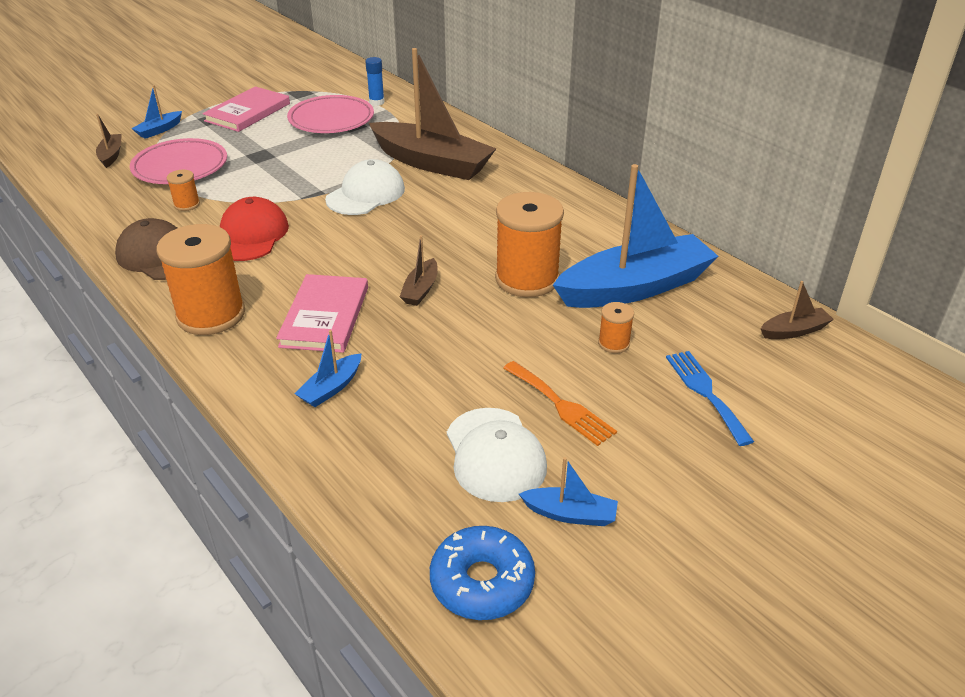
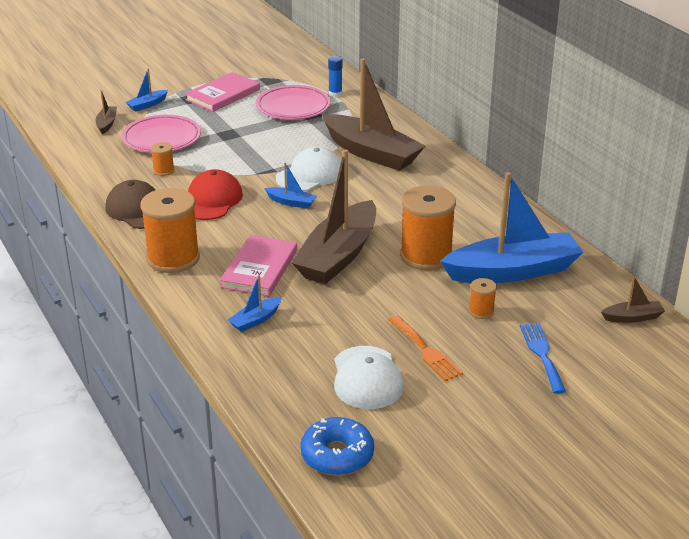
camera: 10 degrees right, 5 degrees down
brown boat [400,235,438,306] -> brown boat [292,149,376,284], size x2.37
blue boat [519,457,618,526] -> blue boat moved to [264,162,317,209]

